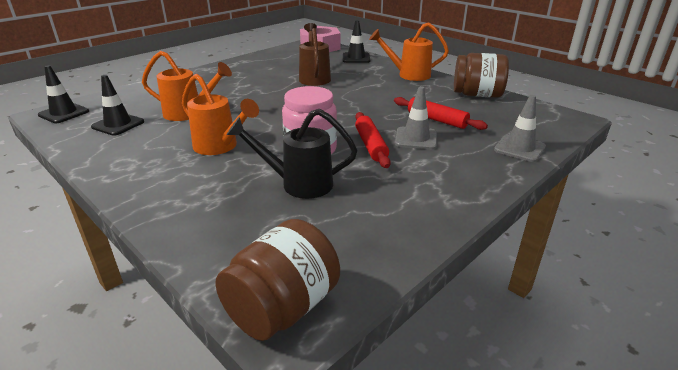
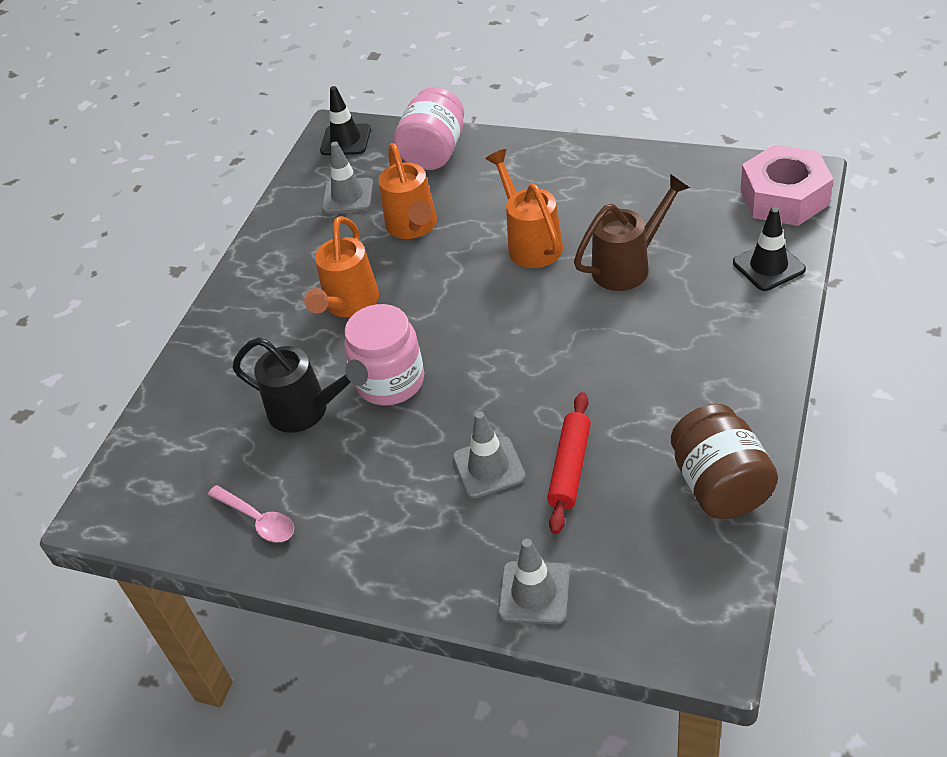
camera: 70 degrees right, 15 degrees up
black traffic cone [91,75,144,136] -> grey traffic cone [322,142,373,214]
brown jar [215,219,340,341] -> none
black watering can [227,109,357,199] -> black watering can turned 135 degrees clockwise [232,337,368,433]
red rolling pin [355,112,391,168] -> none
orange watering can [369,22,449,81] -> orange watering can moved to [485,149,563,268]
none -> pink spoon [208,485,294,543]
none -> pink jar [394,87,464,170]

